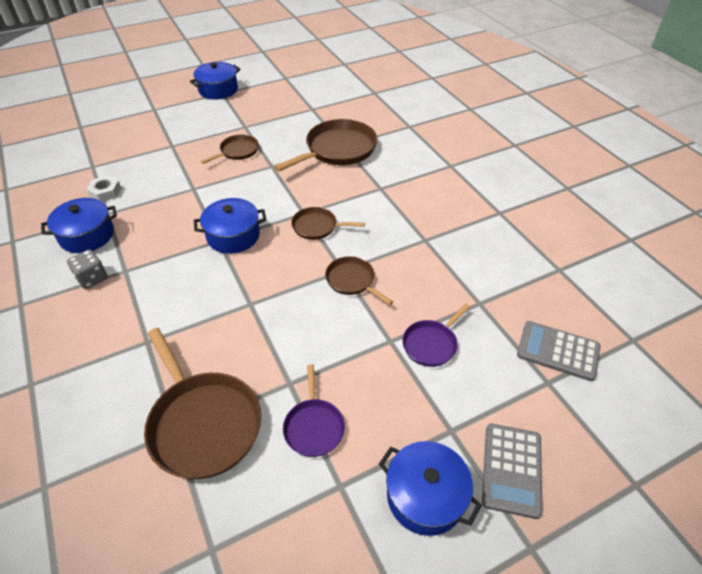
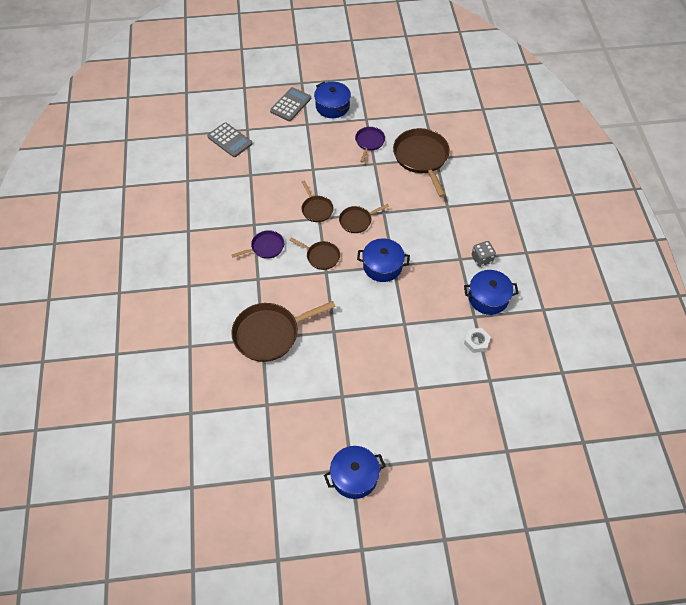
camera: 160 degrees left, 10 degrees up
brown pan [201,135,259,164] -> brown pan moved to [339,204,389,233]
purple pan [402,304,470,367] -> purple pan moved to [232,230,284,259]

